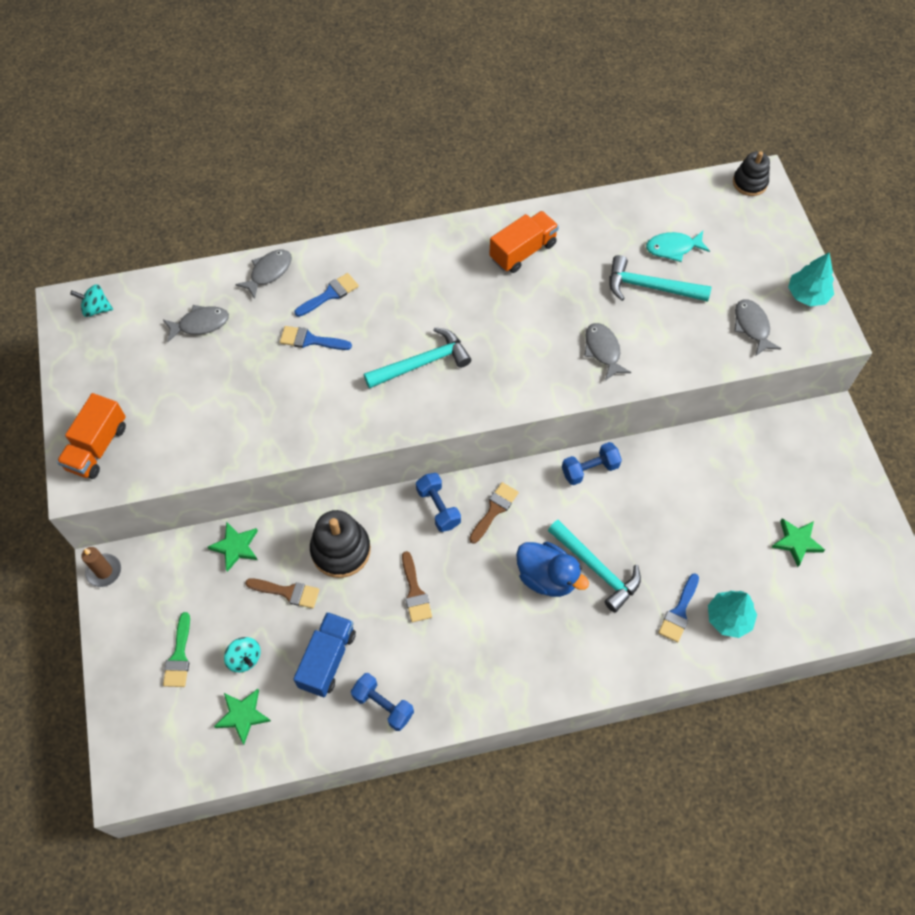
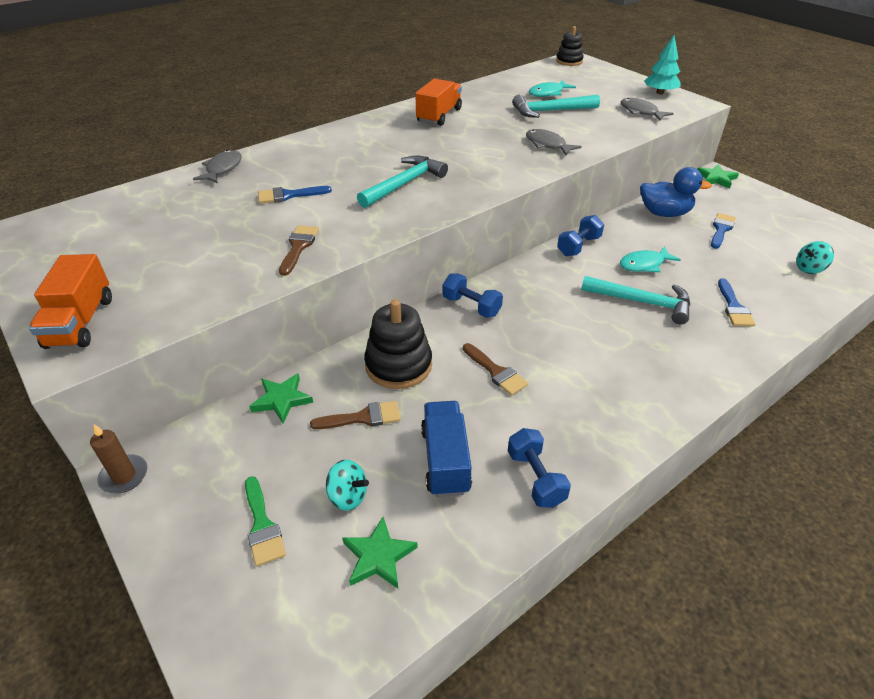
camera: 25 degrees left, 20 degrees down
turquoise spinning top [70,284,113,317] -> turquoise spinning top moved to [796,241,834,274]
grey fish [163,305,229,342] -> none
blue brush [294,273,359,317] -> blue brush moved to [711,213,736,249]
blue dumbbell [351,673,414,731] -> blue dumbbell turned 60 degrees clockwise [508,428,571,508]
brown brush [469,482,519,544] -> brown brush moved to [279,225,319,276]
blue duck [516,542,589,597] -> blue duck moved to [640,167,712,217]
turquoise tree [708,591,757,638] -> none
green star [771,518,825,567] -> green star moved to [697,164,739,189]
none -> turquoise fish [620,246,681,272]

